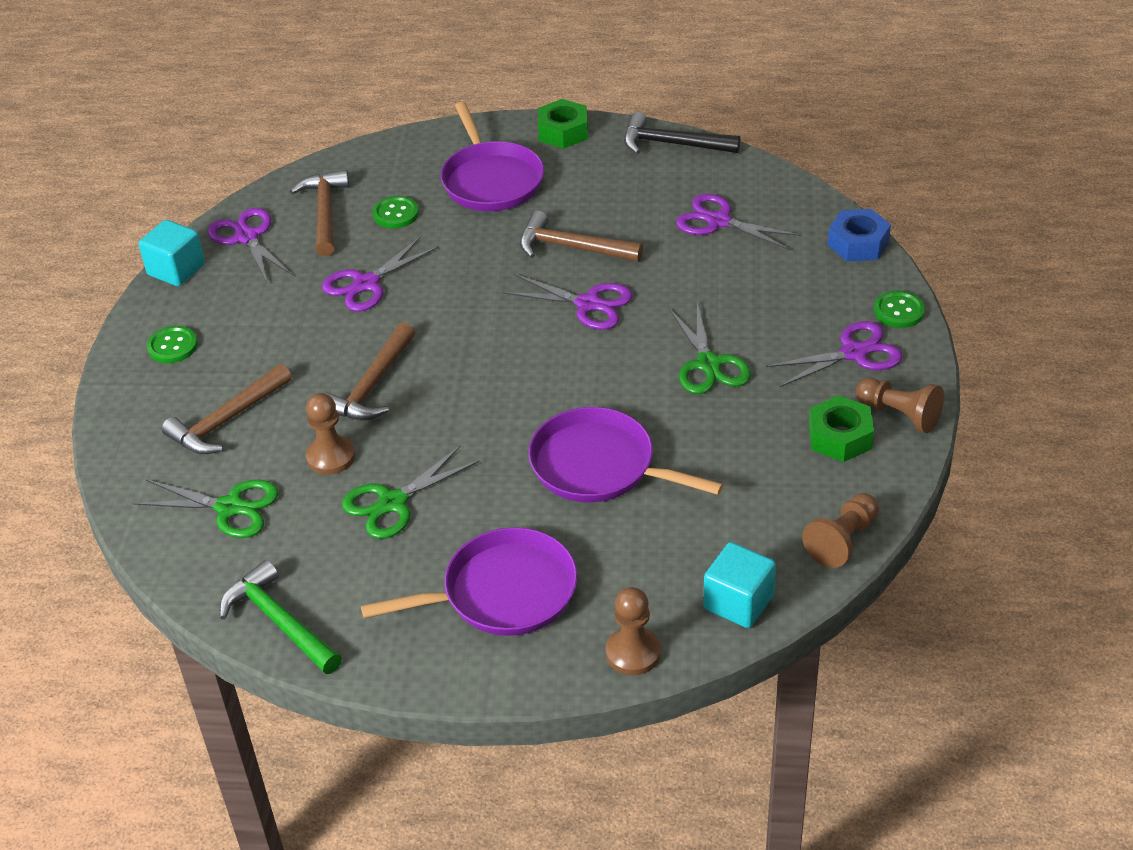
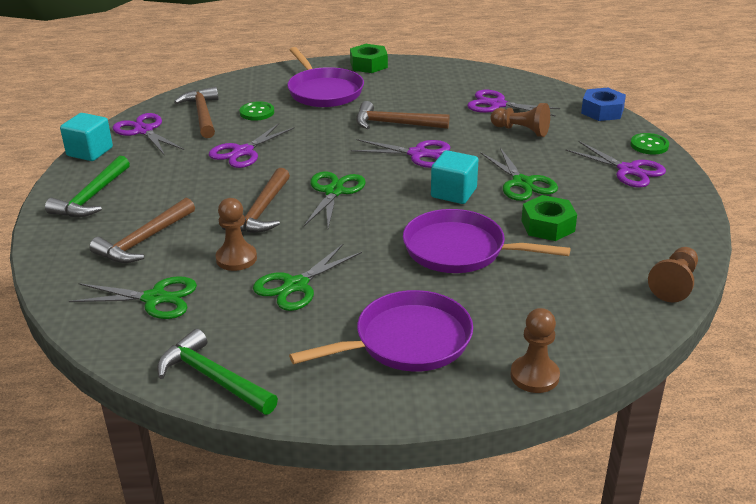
camera: 10 degrees left, 10 degrees down
green button [147,326,198,363] -> green hammer [45,156,130,217]
black hammer [624,112,740,154] -> none
turquoise cube [703,542,776,628] -> turquoise cube moved to [431,150,479,204]
purple scissors [766,321,902,387] -> purple scissors turned 75 degrees clockwise [565,141,666,188]
green nut [809,395,874,462] -> green nut moved to [521,195,577,241]
brown pawn [856,378,944,433] -> brown pawn moved to [491,103,550,137]
none -> green scissors [304,171,366,228]

